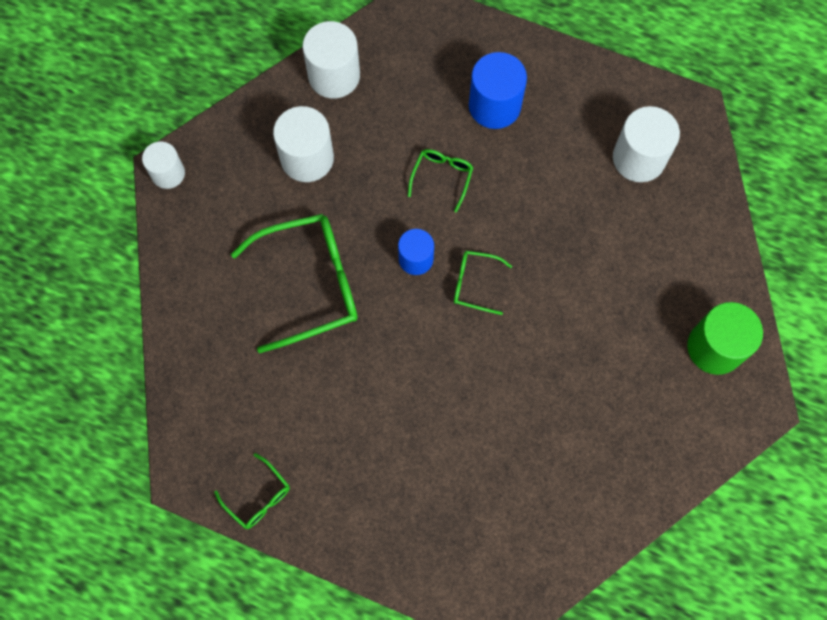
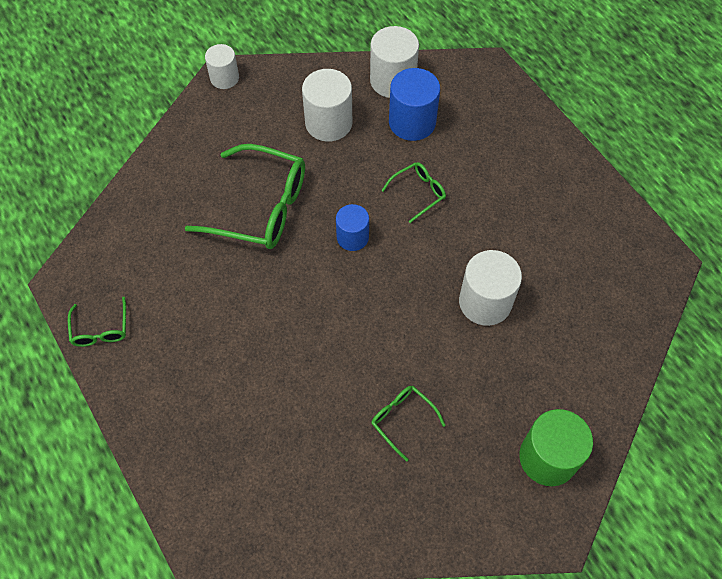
camera: 35 degrees right, 10 degrees down
green glasses [454,251,512,315] -> green glasses moved to [371,386,446,462]
blue cylinder [469,52,527,129] -> blue cylinder moved to [389,68,440,141]
white cylinder [613,106,680,182] -> white cylinder moved to [459,250,522,326]

